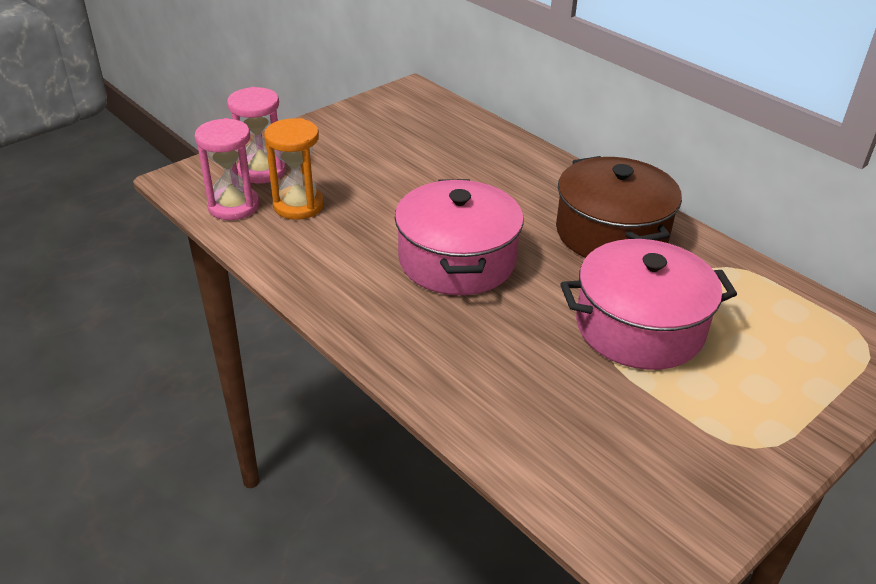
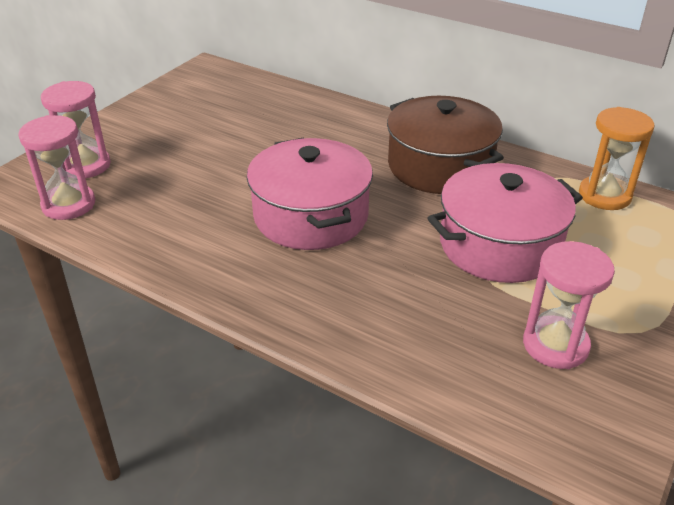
camera: 15 degrees left, 0 degrees up
orange hourglass [264,118,324,220] -> orange hourglass moved to [579,107,655,210]
none -> pink hourglass [523,241,615,369]

